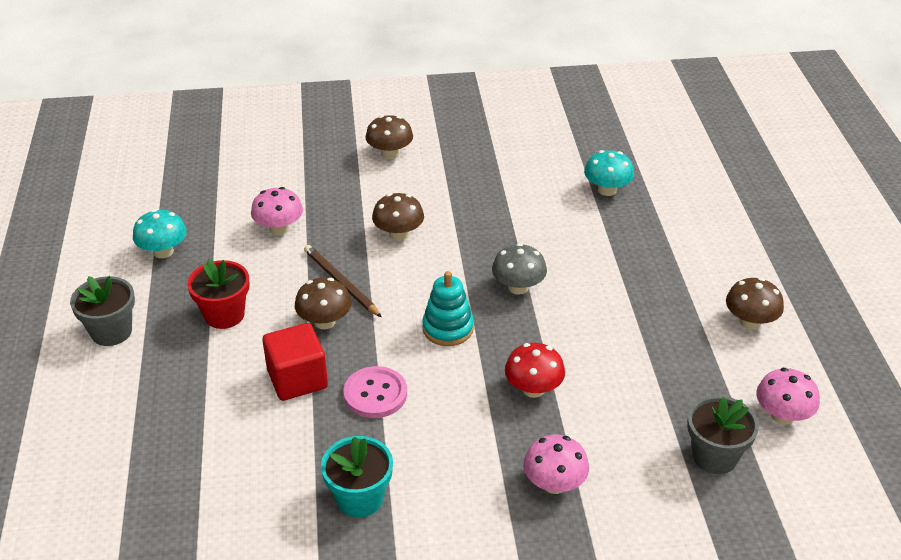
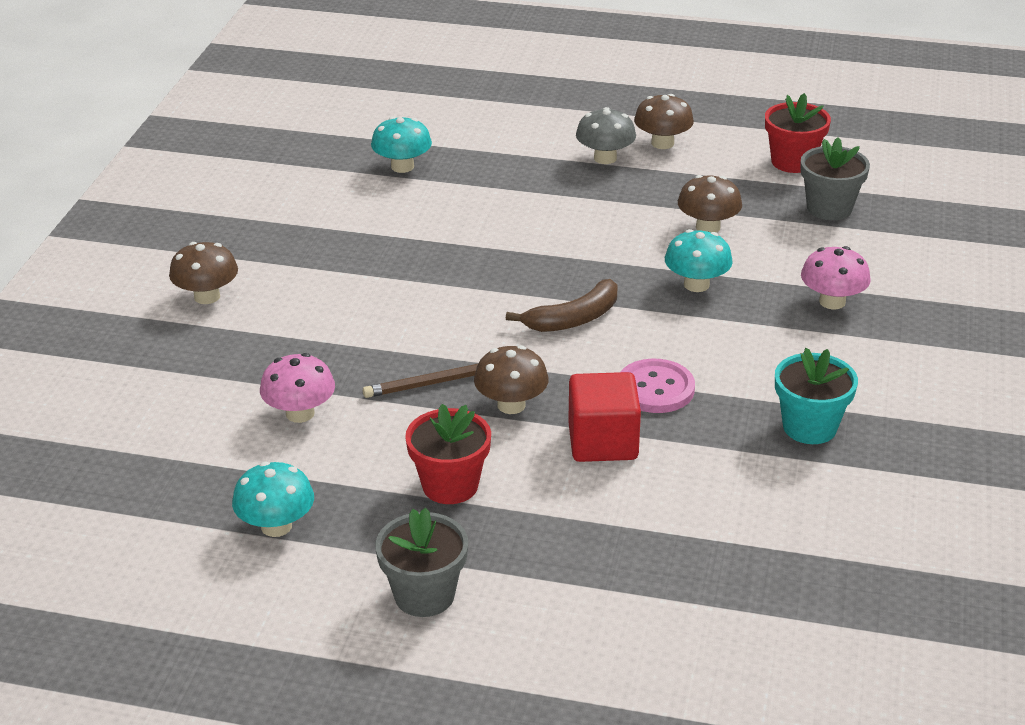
camera: 70 degrees left, 5 degrees down
brown mushroom [372,193,424,241] -> brown mushroom moved to [678,175,742,233]
turquoise stacking toy [422,271,474,346] -> brown banana [506,279,617,332]
grey mushroom [492,243,547,295] -> grey mushroom moved to [576,107,636,164]
red mushroom [505,343,565,398] -> turquoise mushroom [665,229,733,292]
pink mushroom [756,368,820,425] -> red flower pot [765,93,831,173]

